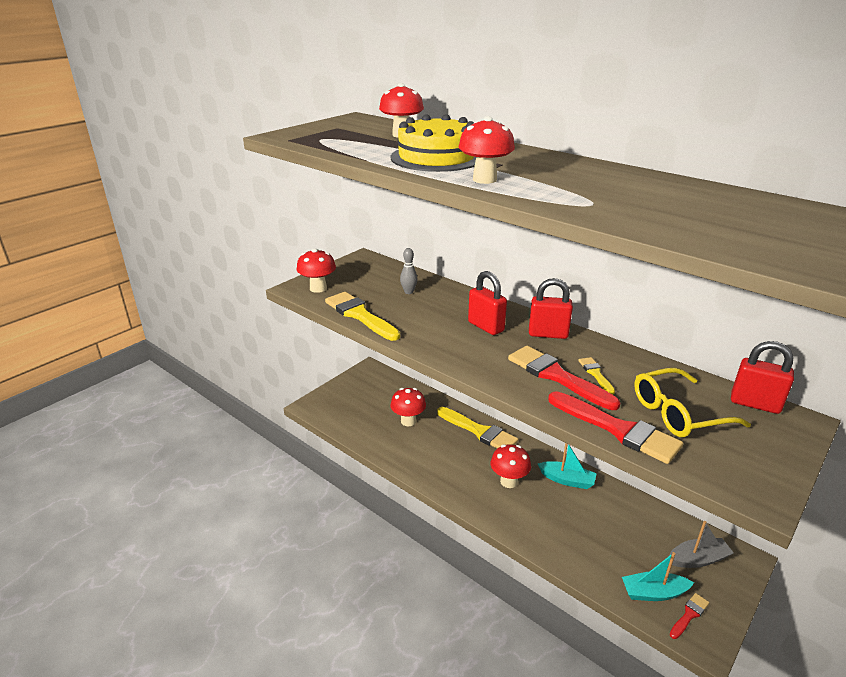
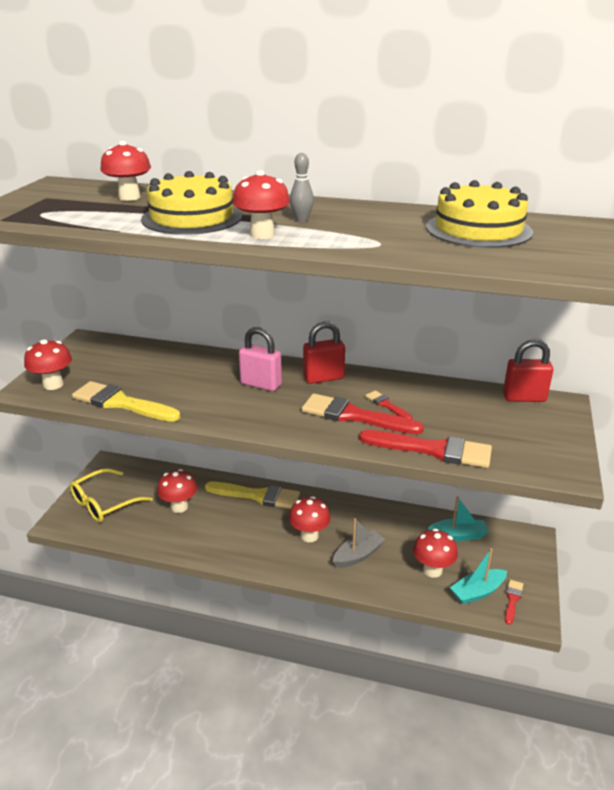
camera: 25 degrees left, 0 degrees up
grey bowling pin [400,248,418,294] -> grey bowling pin moved to [290,153,314,222]
red padlock [468,271,507,335] -> pink padlock [239,327,282,391]
turquoise boat [538,443,597,489] -> turquoise boat moved to [428,496,489,541]
yellow brush [578,357,615,394] -> red brush [365,391,412,419]
yellow glasses [634,368,751,437] -> yellow glasses moved to [70,469,153,522]
grey boat [669,521,734,568] -> grey boat moved to [333,518,386,568]
none -> red mushroom [413,528,458,578]
none -> yellow cake [426,180,533,248]

